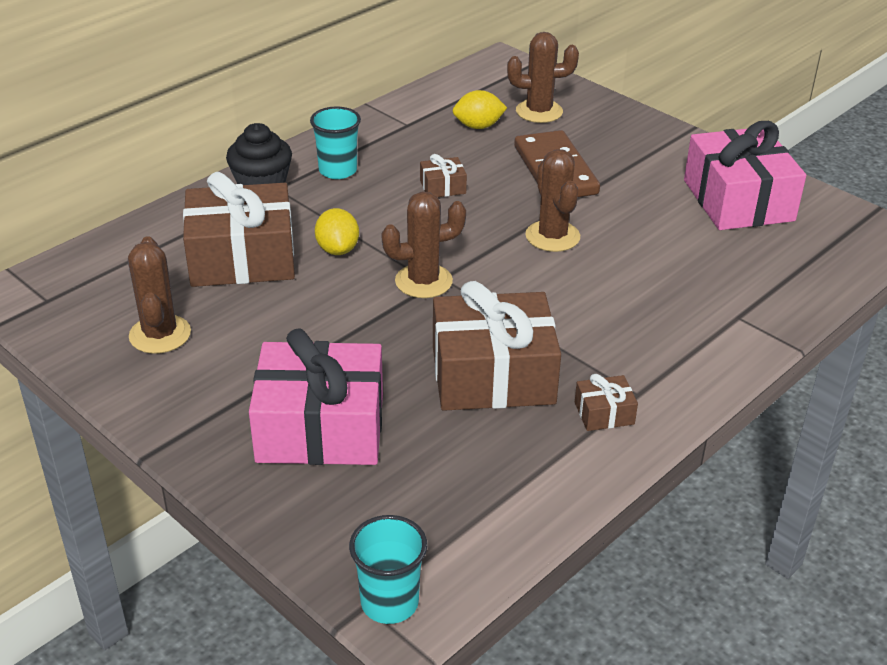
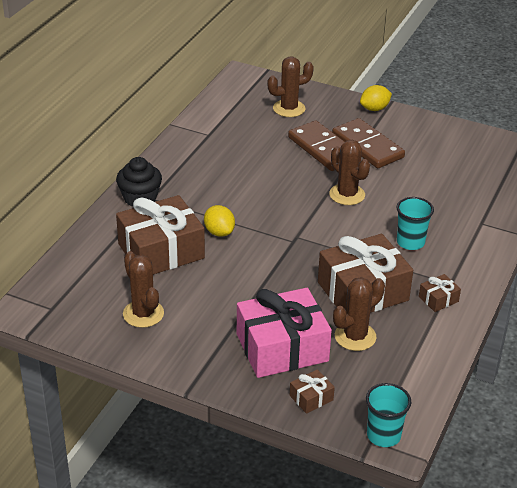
camera: 20 degrees left, 0 degrees up
turquoise cup [310,106,361,179] -> turquoise cup moved to [396,197,434,250]
brown cactus [381,192,466,298] -> brown cactus moved to [333,277,385,351]
brown gift [420,154,467,197] -> brown gift moved to [290,369,335,414]
yellow lemon [452,90,507,129] -> yellow lemon moved to [360,85,392,111]
pink gift [684,121,806,230] -> none
none -> brown domino [332,118,405,168]

